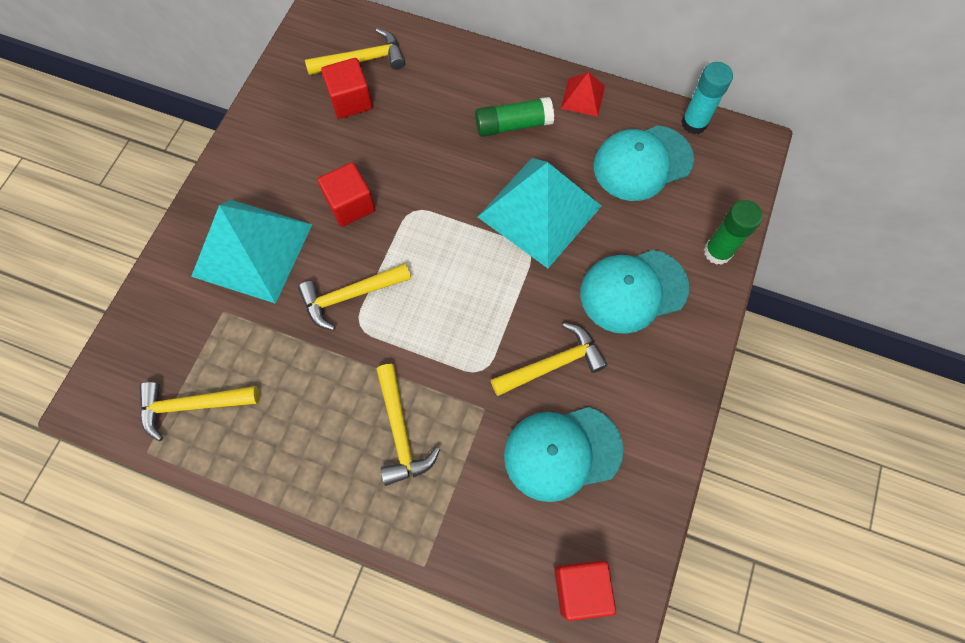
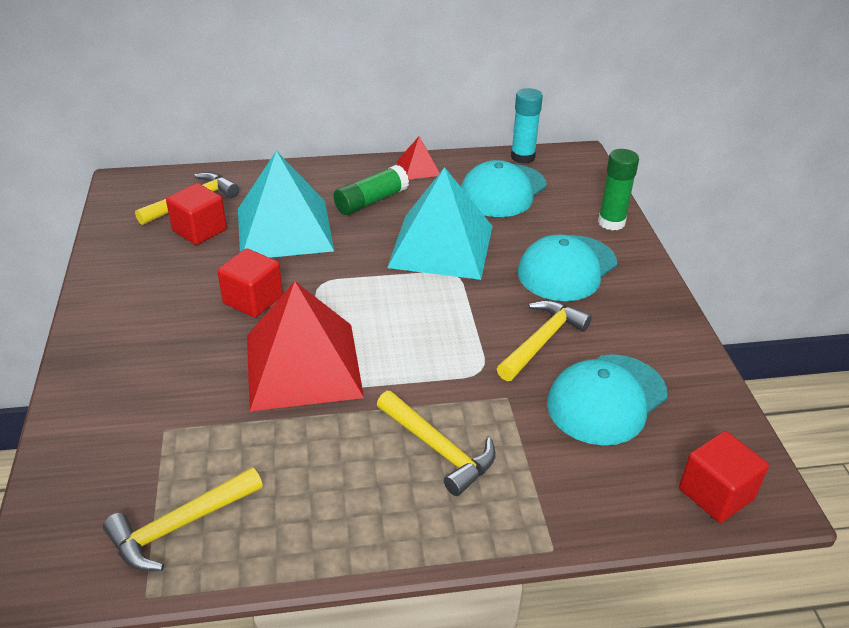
camera: 30 degrees left, 30 degrees down
turquoise pyramid [191,200,312,304] -> turquoise pyramid moved to [238,151,334,258]
yellow hammer [298,263,411,331] -> red pyramid [247,281,364,411]

